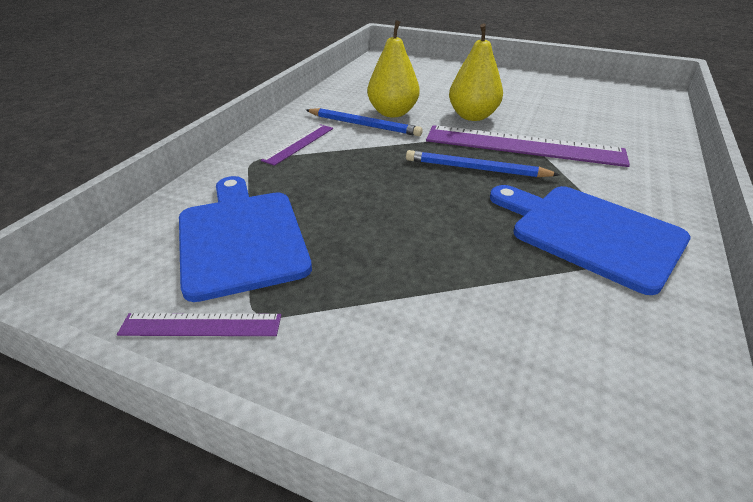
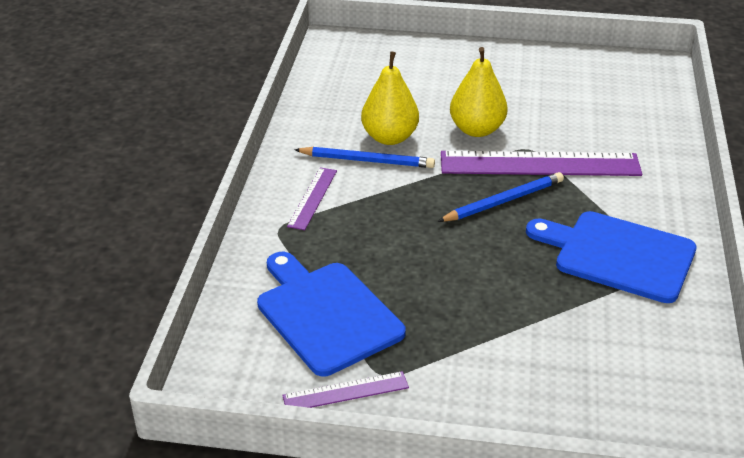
camera: 15 degrees left, 0 degrees up
blue pencil [406,150,560,177] -> blue pencil turned 150 degrees clockwise [438,172,564,222]

